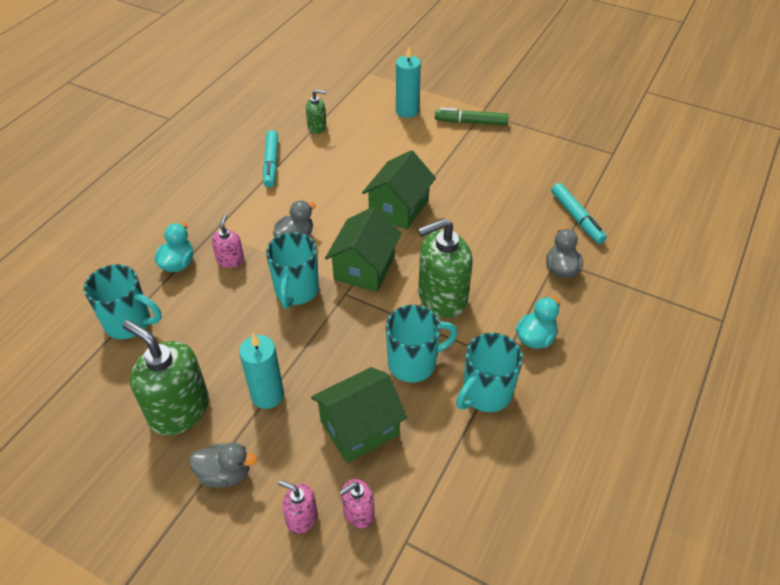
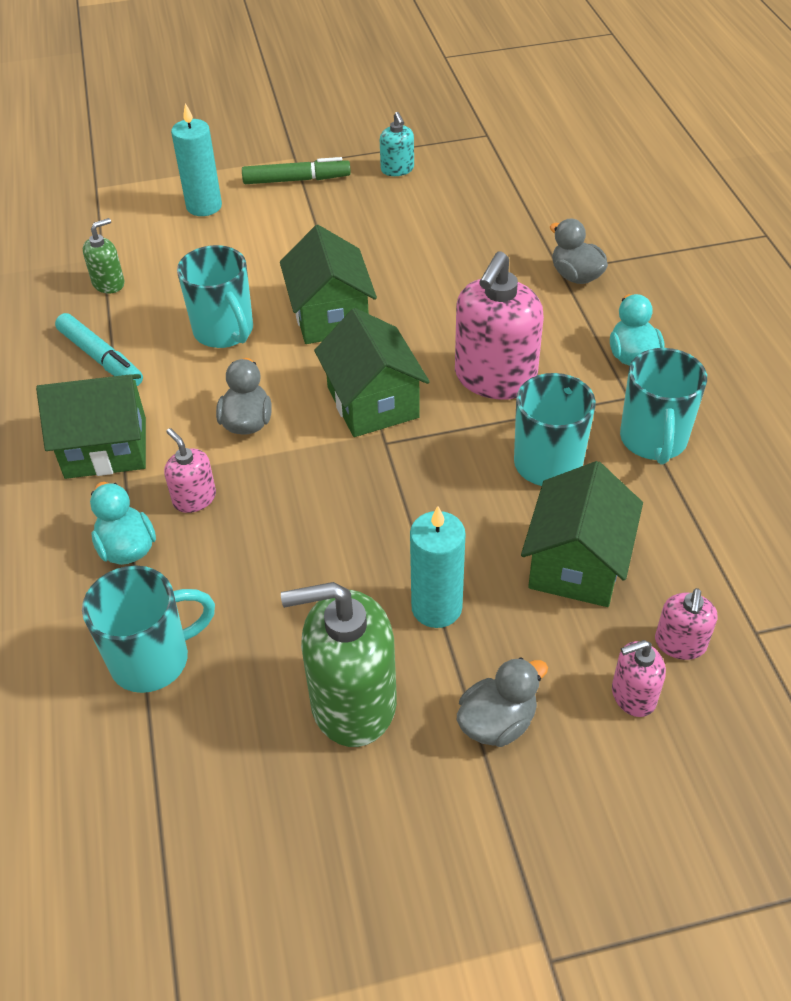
camera: 40 degrees left, 0 degrees up
turquoise mug [266,232,319,308] -> turquoise mug moved to [177,245,253,348]
green soap dispenser [418,218,472,318] -> pink soap dispenser [455,252,544,400]
green marker [435,108,509,125] -> green marker turned 150 degrees counterclockwise [242,157,351,184]
turquoise marker [551,183,607,244] -> none
none -> green house [36,374,146,479]
none -> turquoise soap dispenser [380,112,414,176]

